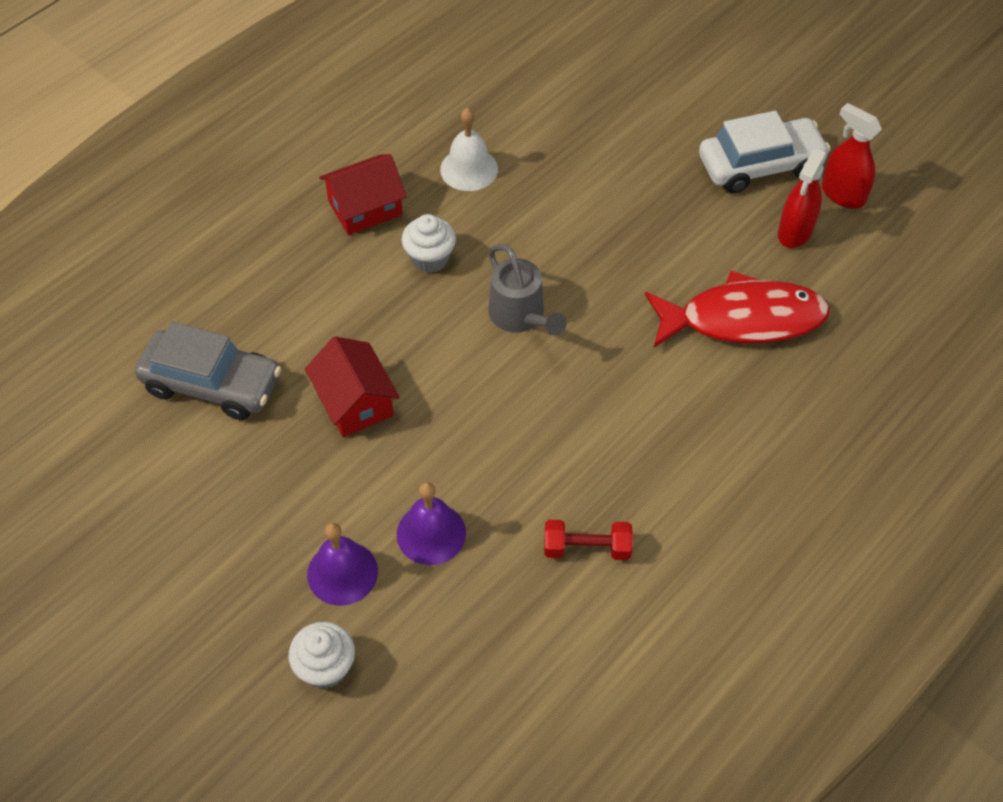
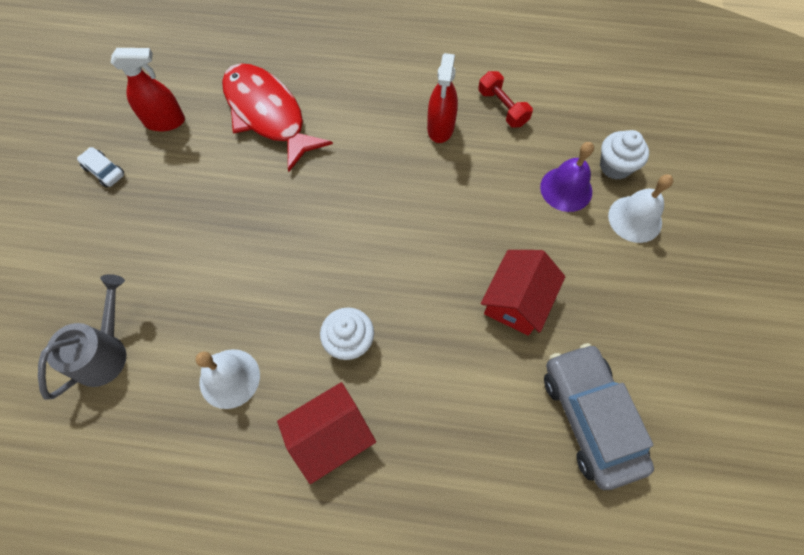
camera: 125 degrees left, 10 degrees up
white cupcake [289,622,355,689] -> white cupcake moved to [600,130,649,180]
purple bell [307,523,378,606] -> white bell [608,174,673,243]
red house [319,154,407,235] -> red house turned 60 degrees counterclockwise [277,382,376,484]
grey watering can [488,244,567,336] -> grey watering can moved to [38,274,126,399]
white car [699,111,831,194] -> white car [77,147,124,188], size x0.45
red spray bottle [822,103,882,209] -> red spray bottle moved to [427,53,458,143]

